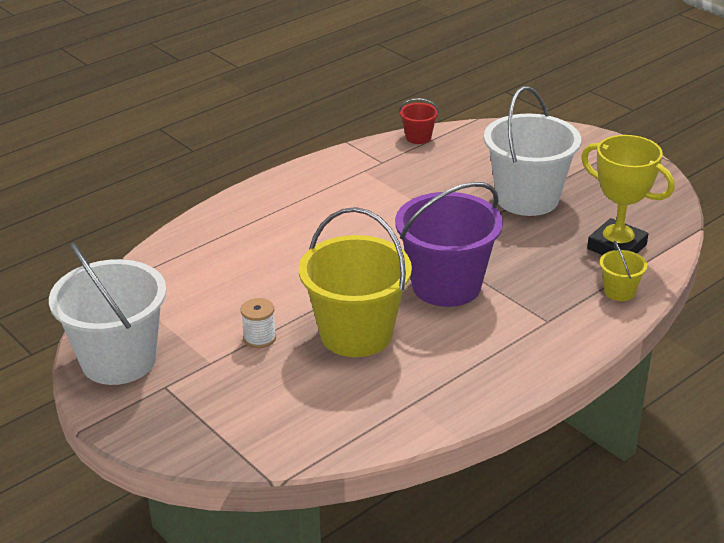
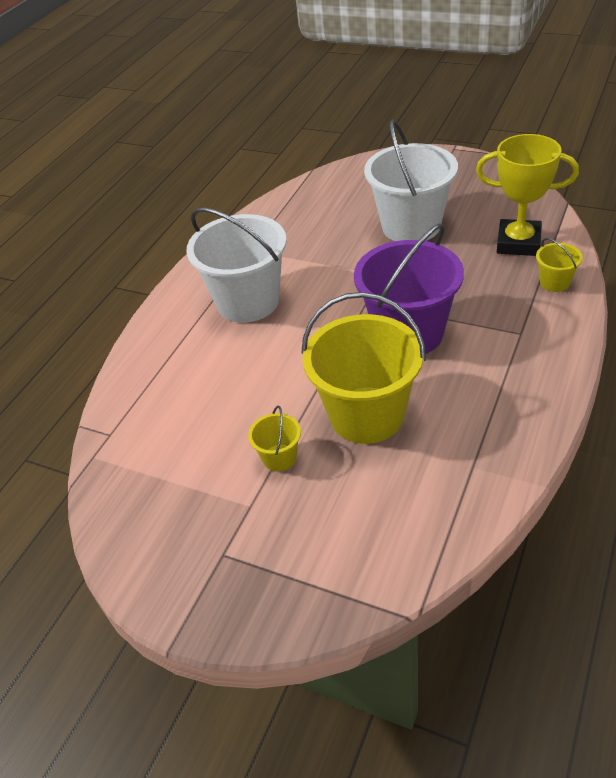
camera: 20 degrees left, 10 degrees up
white bucket [49,243,167,385] -> white bucket moved to [186,208,287,323]
white spool [241,298,276,348] -> yellow bucket [248,405,301,472]
red bucket [399,98,439,144] -> none

